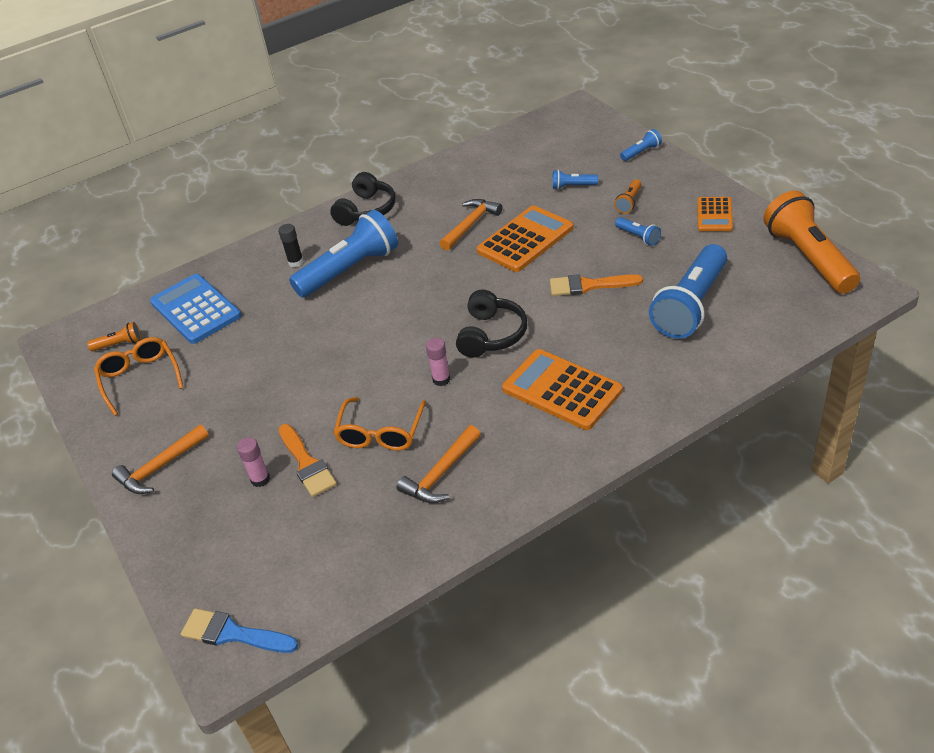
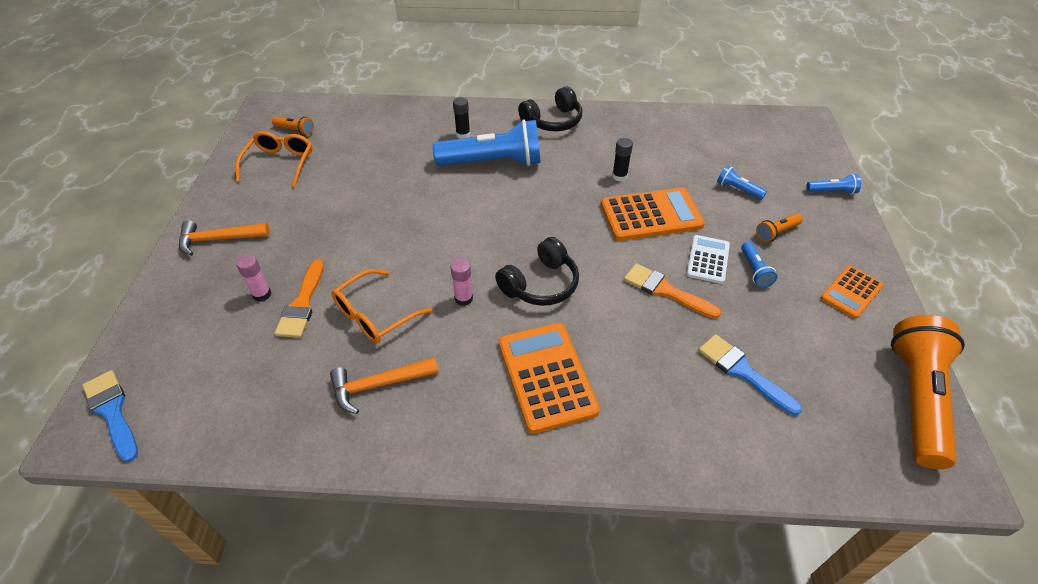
camera: 30 degrees right, 5 degrees up
blue calculator [150,274,241,344] -> none
orange hammer [439,199,503,250] -> black glue stick [612,138,633,182]
blue flashlight [649,244,727,339] -> blue brush [699,334,802,416]
none -> white calculator [686,235,730,284]

